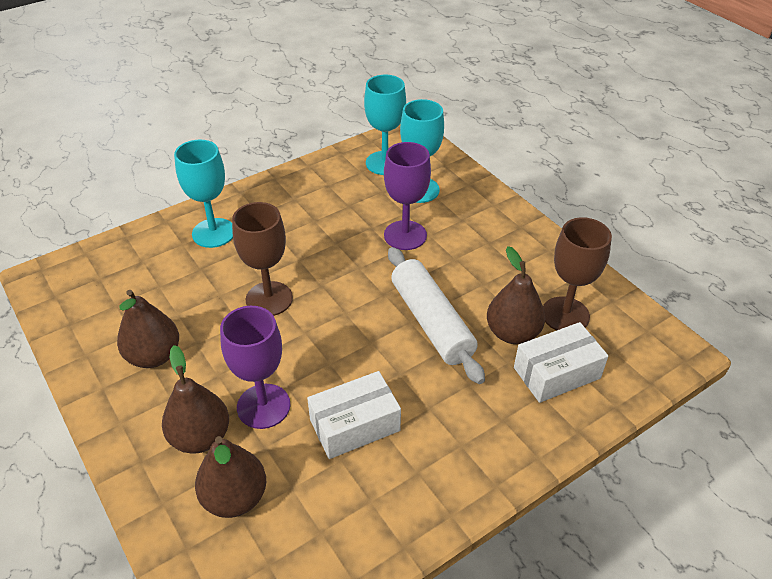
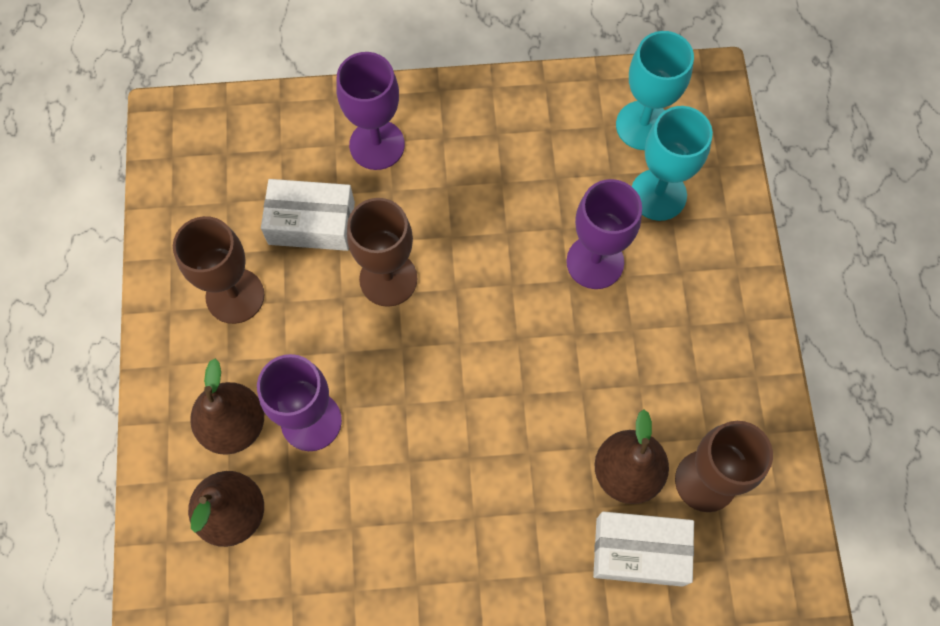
camera: 30 degrees right, 25 degrees up
brown pear [117,290,179,368] -> brown goblet [173,216,264,324]
turquoise goblet [174,140,233,248] -> purple goblet [336,52,405,170]
white box [307,371,401,459] -> white box moved to [261,179,355,251]
white rolling pin [388,247,485,384] -> none

